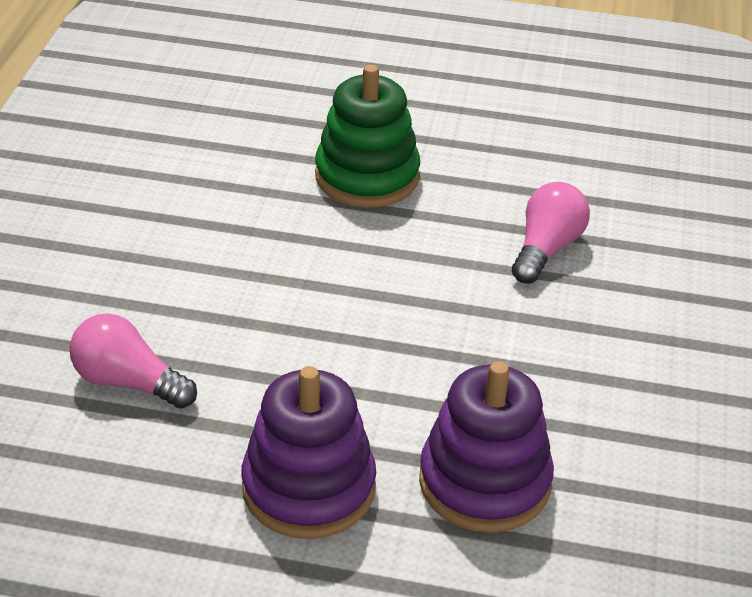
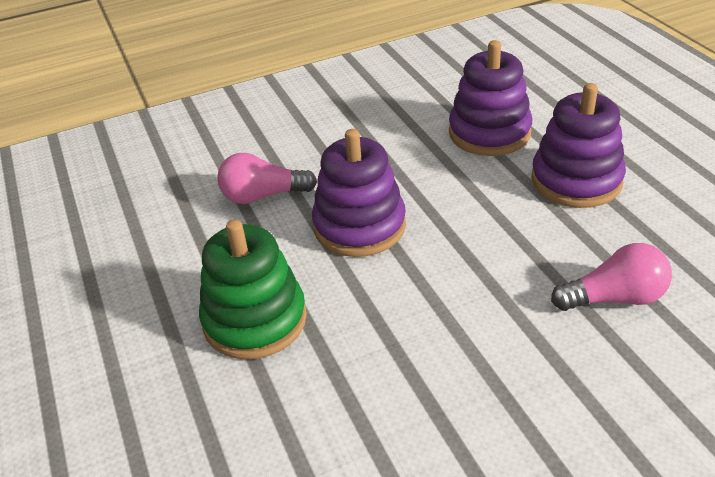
camera: 120 degrees left, 0 degrees up
pink light bulb [70,313,197,409] -> pink light bulb turned 90 degrees counterclockwise [551,243,672,311]
none -> purple stacking toy [312,129,406,257]

